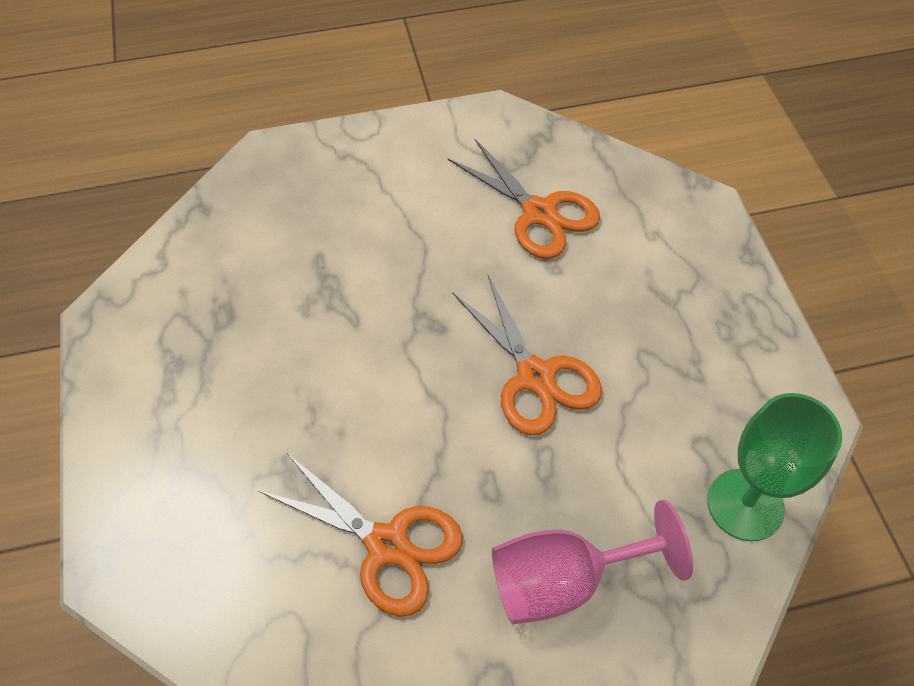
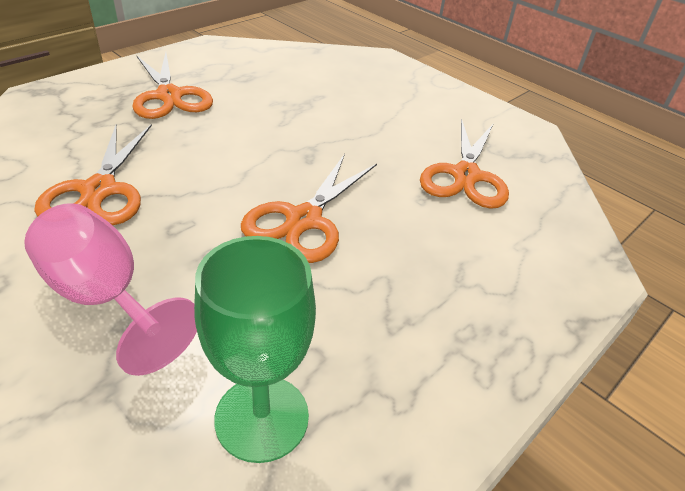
camera: 55 degrees right, 15 degrees down
none -> orange scissors [132,52,213,119]

